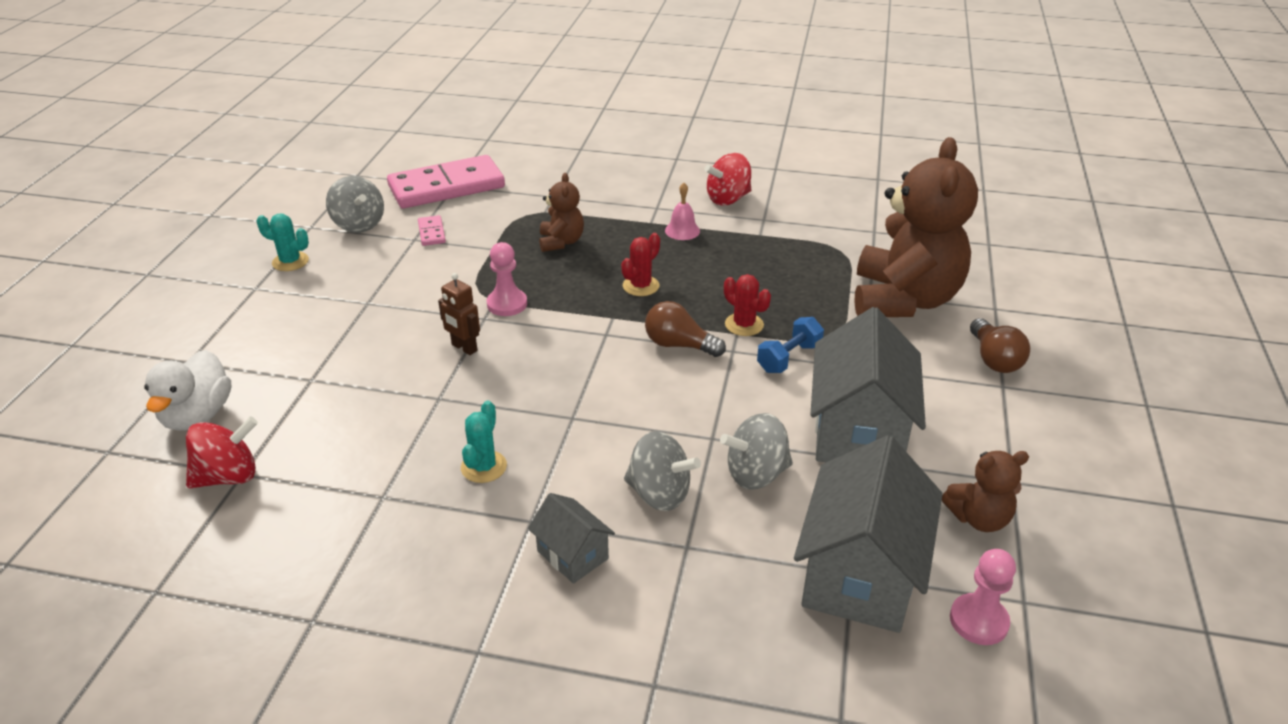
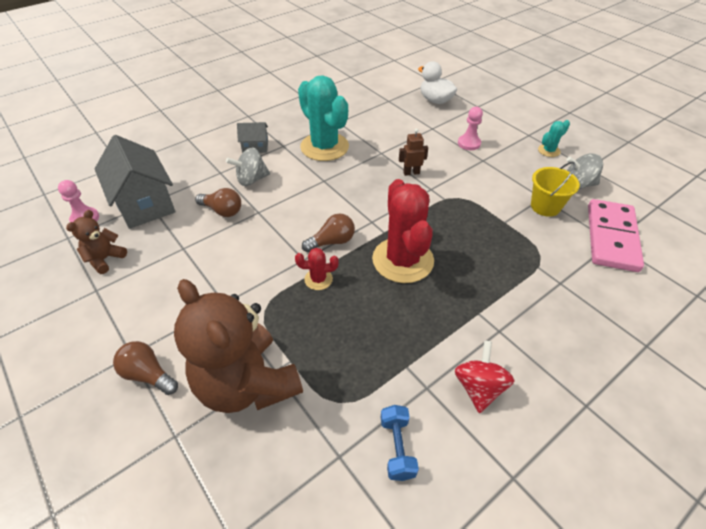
camera: 130 degrees right, 10 degrees up
red spinning top [186,417,258,488] -> none
pink domino [418,215,446,246] -> yellow bucket [531,162,580,217]
turquoise cactus [461,400,507,483] -> turquoise cactus [298,75,349,161], size x2.26
pink pawn [487,242,527,316] -> pink pawn moved to [458,107,483,150]
brown teddy bear [539,173,584,252] -> none
red cactus [621,233,660,296] -> red cactus [372,179,434,283], size x2.26
pink bell [665,183,700,240] -> none
grey spinning top [720,413,793,489] -> brown light bulb [195,188,241,217]
blue dumbbell [757,317,824,373] -> blue dumbbell moved to [381,405,419,481]
grey house [810,307,926,462] -> none

